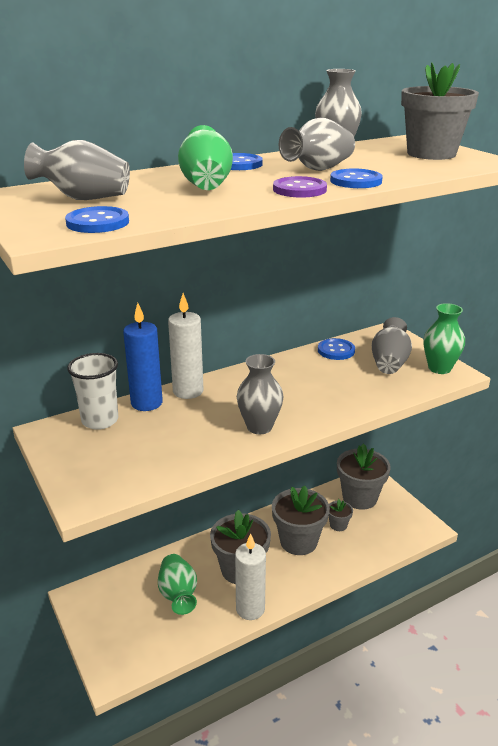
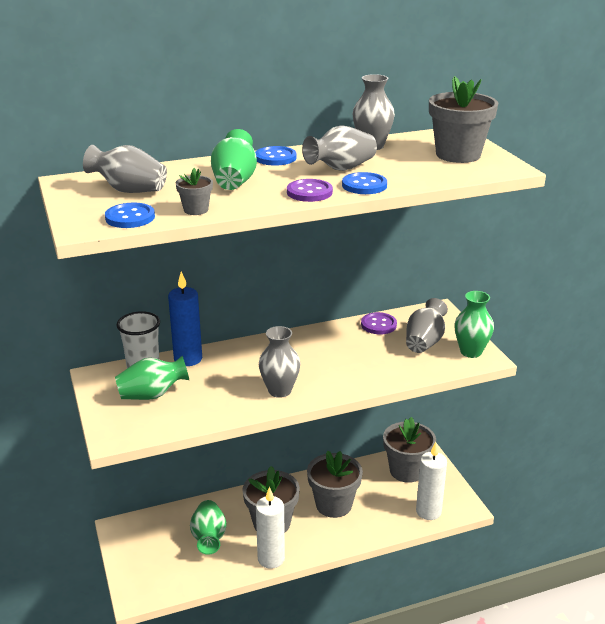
camera: 10 degrees right, 0 degrees up
white candle [168,293,204,399] -> white candle moved to [416,442,447,520]
blue button [318,338,355,360] -> purple button [361,312,397,334]
grey flower pot [329,499,353,531] -> grey flower pot moved to [176,168,213,215]
none -> green vase [115,356,189,400]

